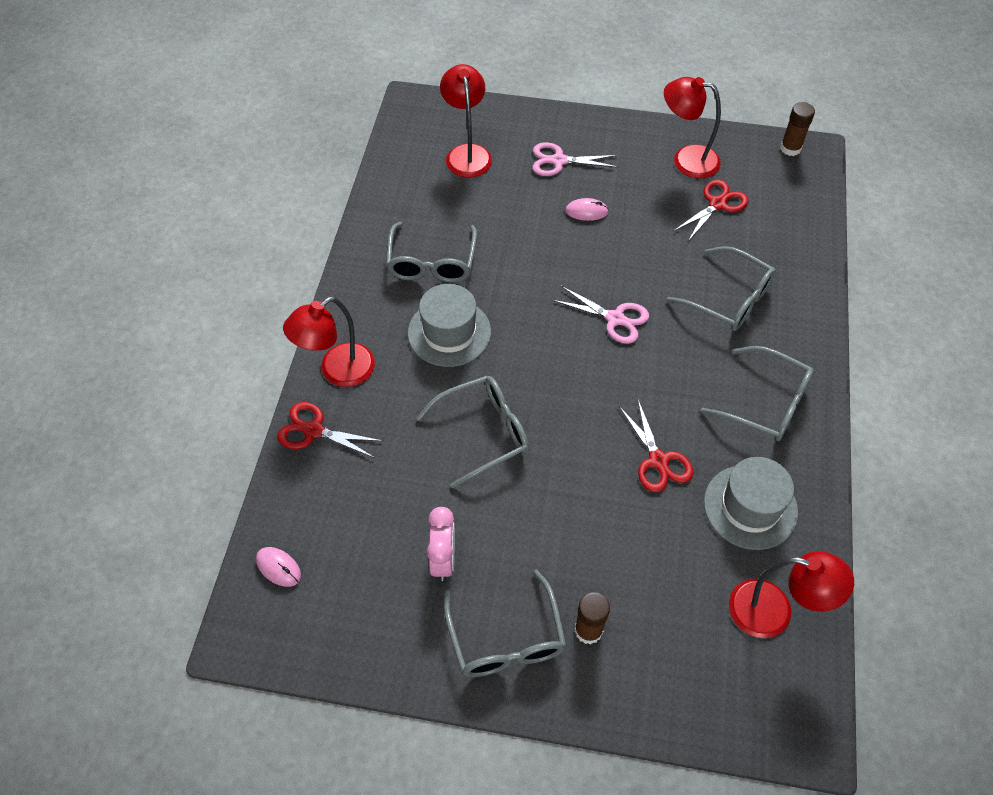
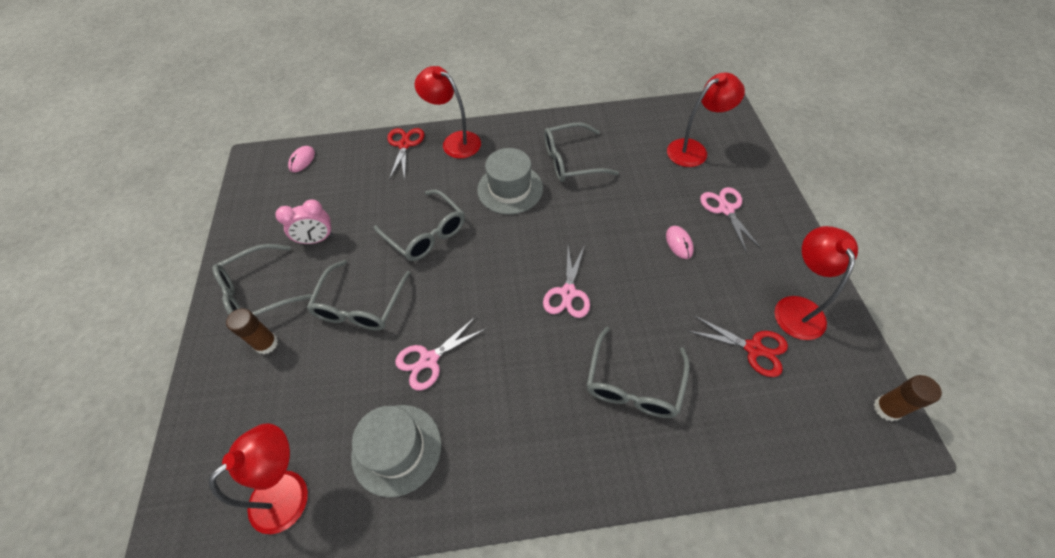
camera: 75 degrees right, 0 degrees up
red scissors [619,400,694,492] -> pink scissors [395,316,487,390]
grey glasses [701,346,814,441] -> grey glasses moved to [307,260,410,330]
red lamp [729,551,854,638] -> red lamp turned 135 degrees counterclockwise [208,423,308,534]

